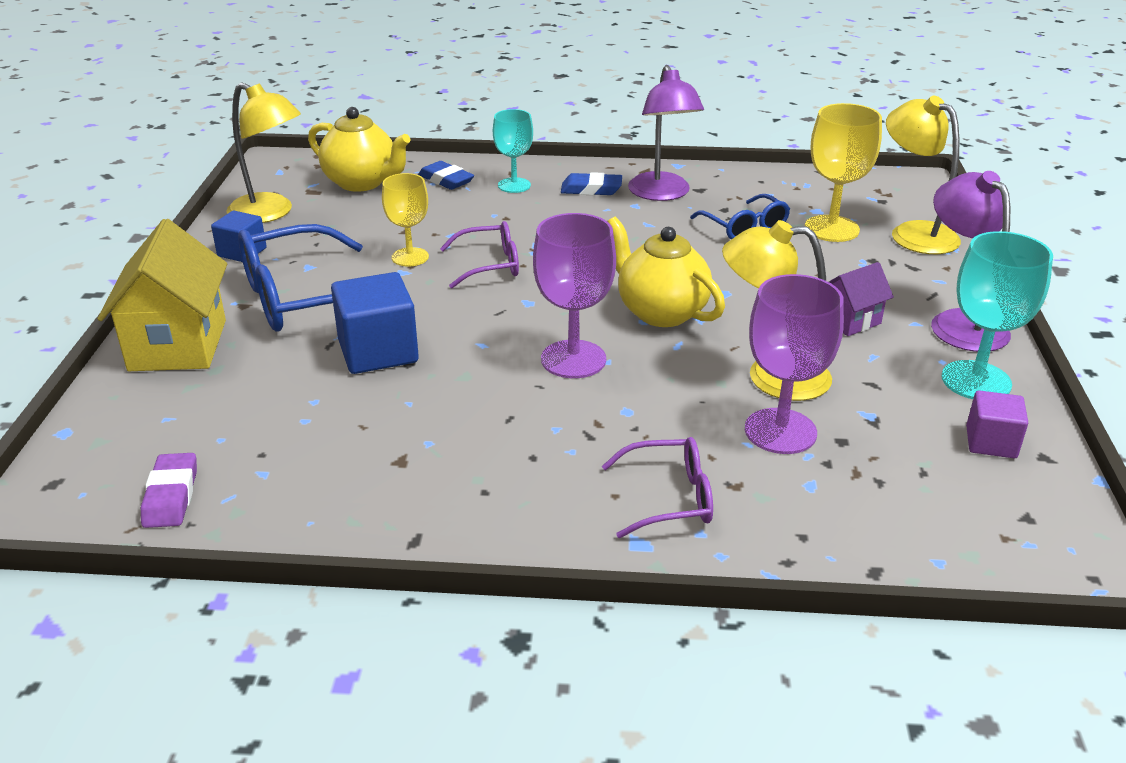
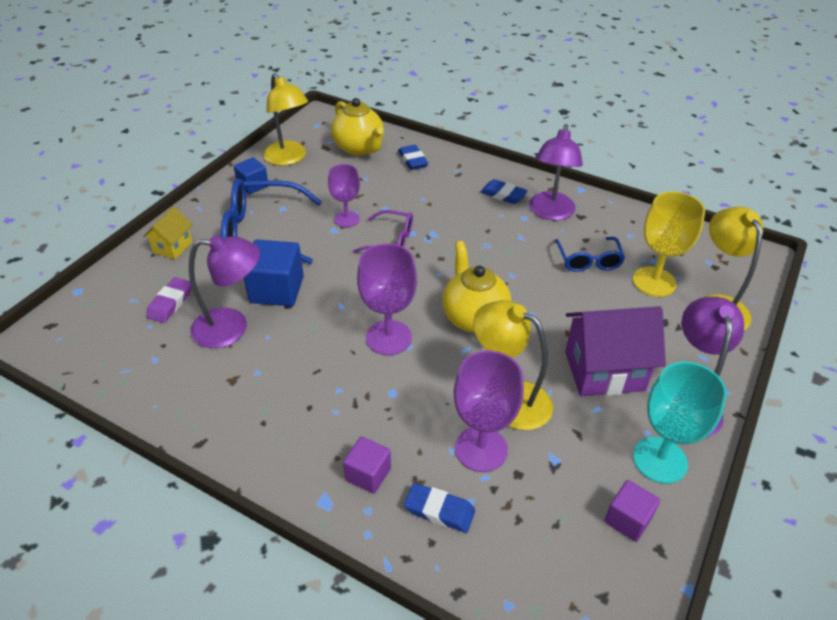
camera: 25 degrees right, 10 degrees up
yellow house [97,219,227,371] -> yellow house [143,206,193,259], size x0.53
purple eraser [141,453,197,528] -> purple eraser moved to [146,277,192,323]
yellow goblet [382,173,429,267] -> purple goblet [328,164,360,227]
turquoise goblet [493,109,533,193] -> none
purple glasses [602,437,713,538] -> purple cube [343,437,391,494]
purple house [829,262,894,336] -> purple house [565,306,666,396], size x1.88
none -> purple lamp [189,235,260,348]
none -> blue eraser [404,483,475,533]

